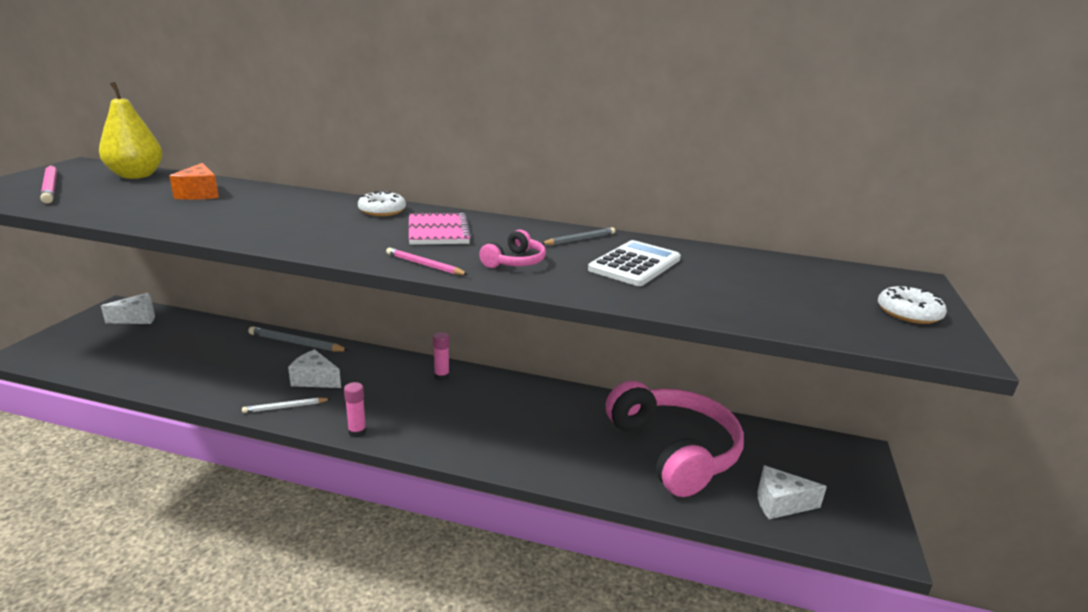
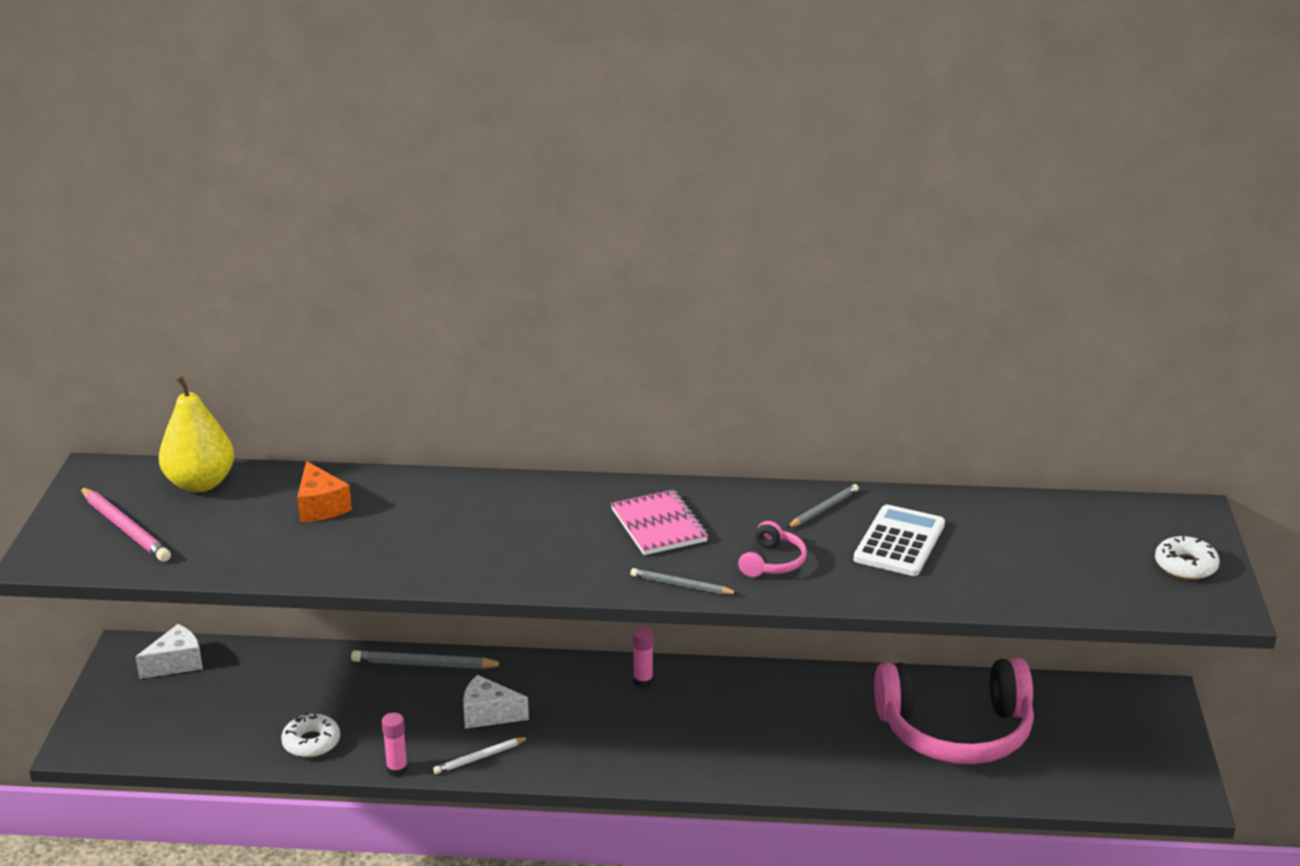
camera: 10 degrees left, 5 degrees up
pink glue stick [344,382,366,438] -> pink glue stick moved to [382,713,408,777]
white donut [358,191,406,216] -> white donut moved to [281,713,340,758]
pink pencil [386,248,469,275] -> grey pencil [630,568,739,594]
pink headphones [606,381,744,497] -> pink headphones turned 120 degrees clockwise [874,658,1034,764]
white cheese [758,465,827,519] -> none

